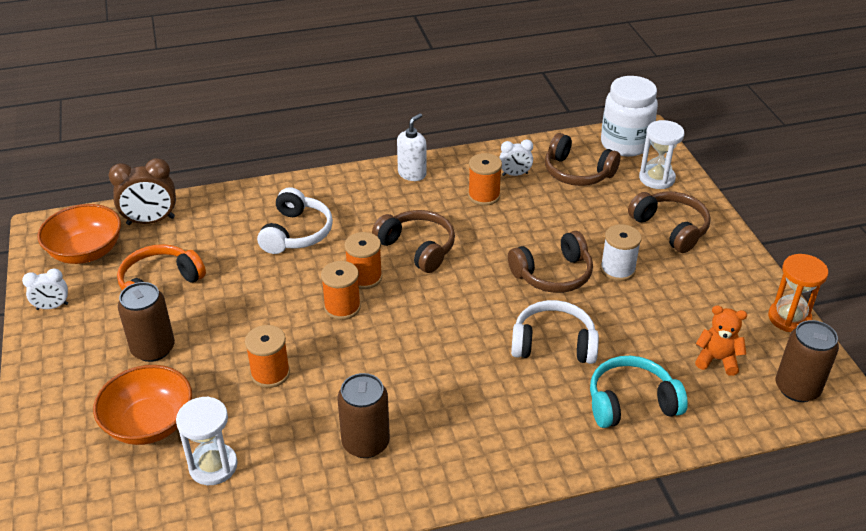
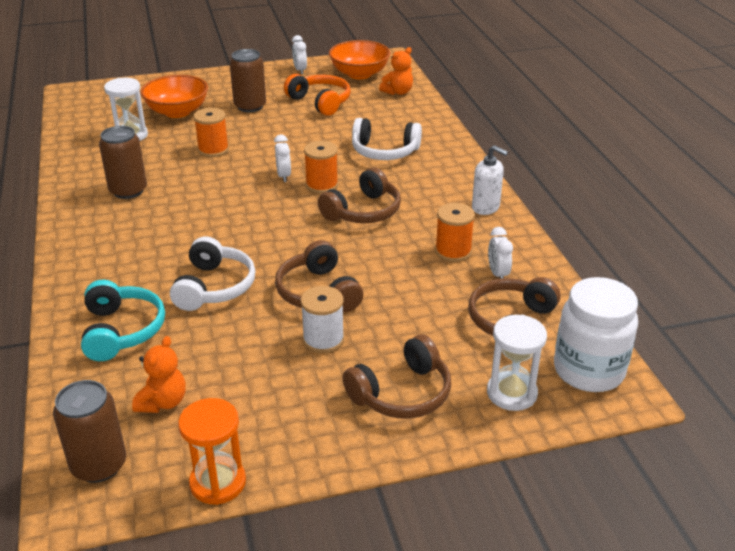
camera: 90 degrees right, 5 degrees down
brown clock [108,158,176,225] -> orange teddy bear [379,47,413,95]
orange spool [321,261,361,320] -> white clock [274,134,291,182]

